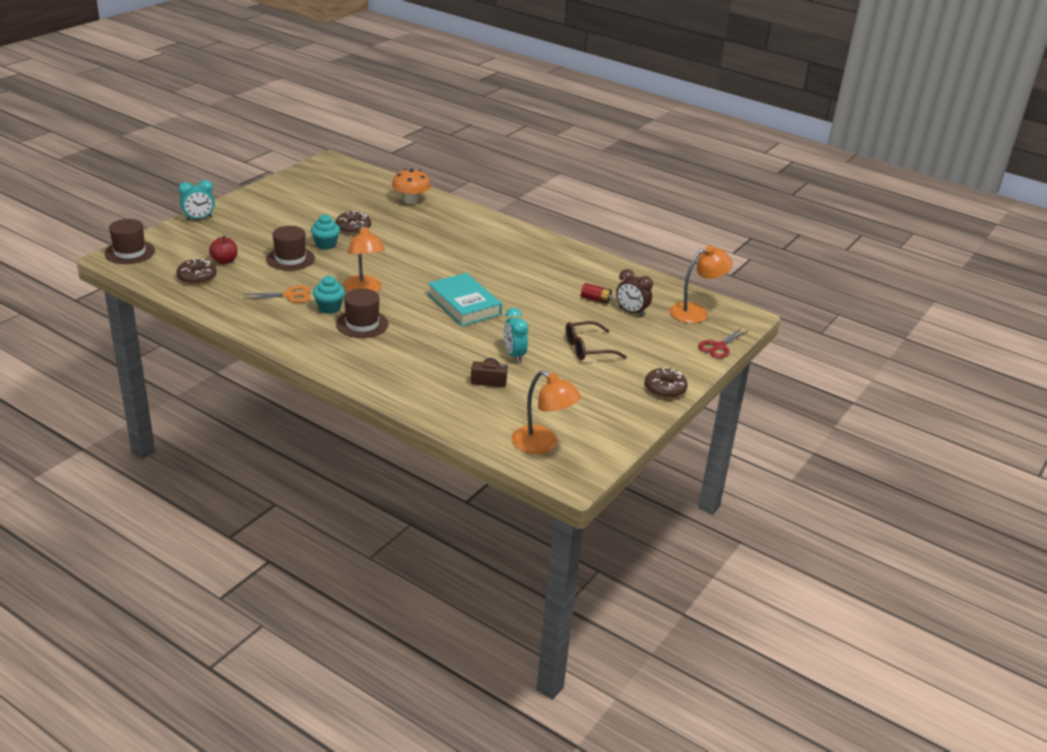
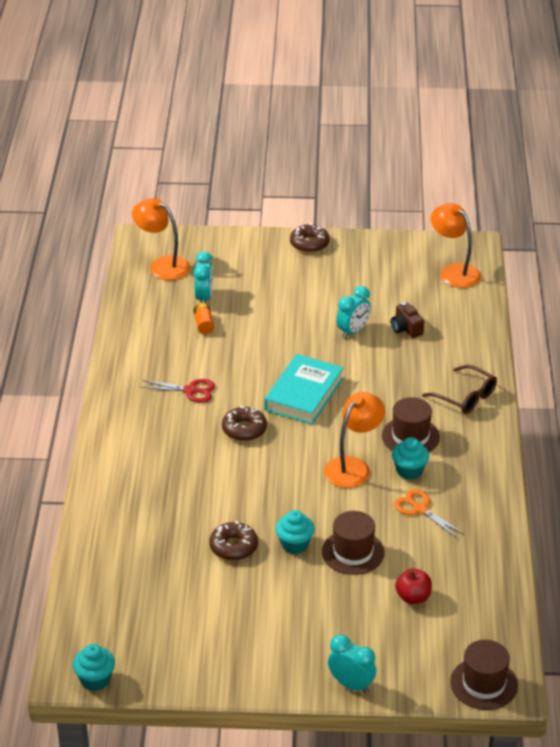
camera: 120 degrees left, 5 degrees up
brown donut [176,258,217,285] -> brown donut moved to [222,405,267,441]
orange mushroom [392,169,431,204] -> none
orange lamp [512,371,581,454] -> orange lamp turned 45 degrees counterclockwise [431,203,481,288]
brown glasses [566,321,627,360] -> brown glasses moved to [422,365,497,414]
red battery [581,283,612,304] -> orange battery [194,303,214,334]
brown clock [616,269,653,317] -> turquoise clock [194,251,213,303]
red scissors [698,328,749,358] -> red scissors moved to [140,379,215,402]
none -> turquoise cupcake [73,644,115,691]

